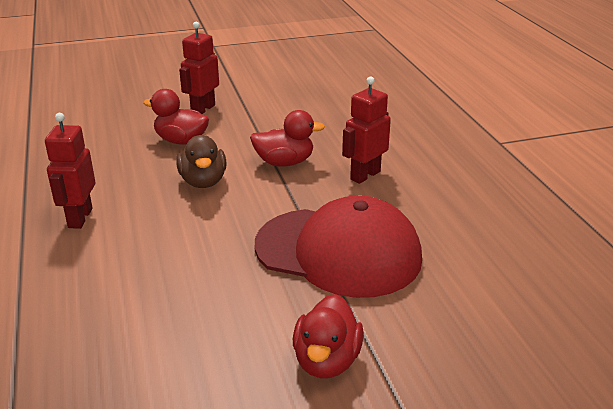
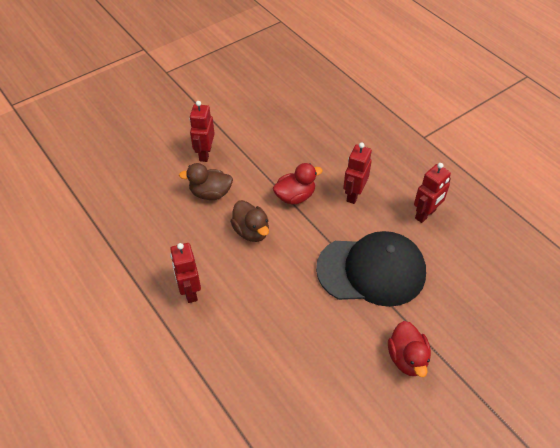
camera: 20 degrees left, 20 degrees up
red duck [143,89,209,145] -> brown duck [179,163,233,200]
red cap [255,195,422,298] -> black cap [316,231,426,307]
none -> red robot [414,163,451,223]

